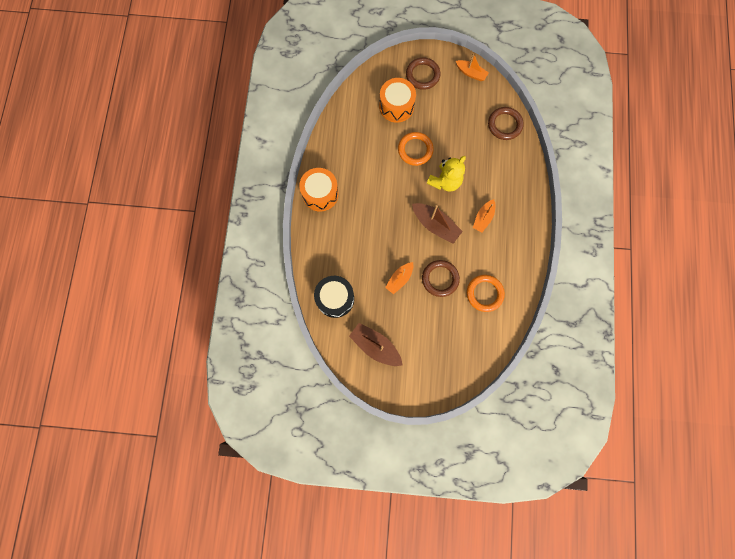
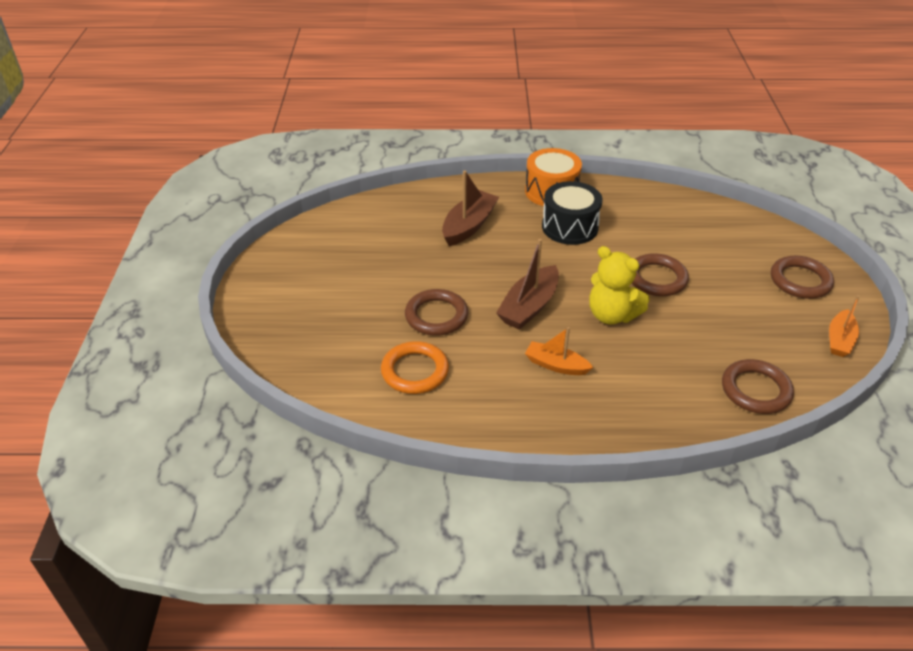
camera: 85 degrees right, 35 degrees down
black drum [314,276,354,318] -> black drum moved to [542,181,603,245]
brown boat [349,323,403,366] -> brown boat moved to [442,170,499,246]
orange drum [379,78,416,123] -> none
orange boat [385,262,413,294] -> none
orange ring [398,132,434,166] -> brown ring [632,253,689,296]

